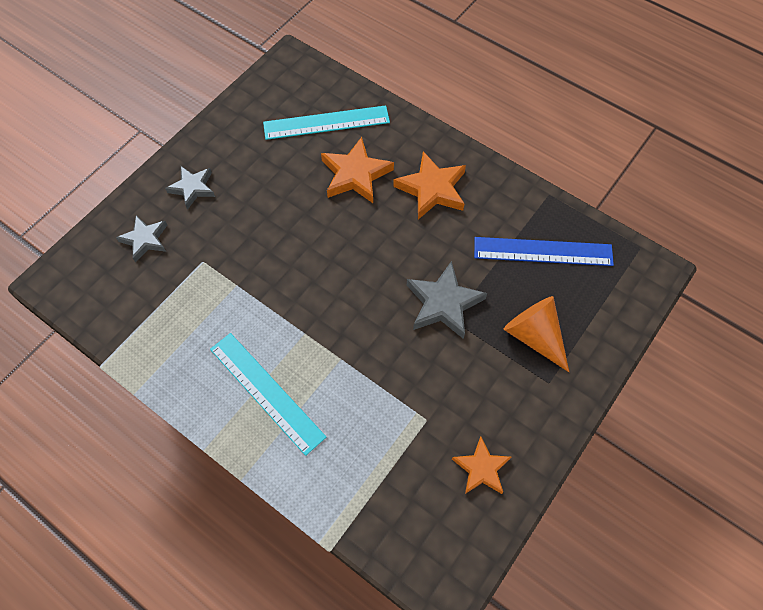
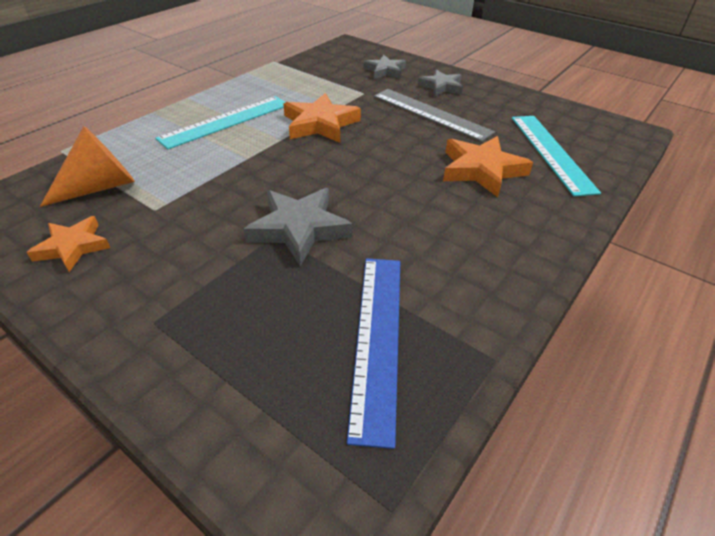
camera: 90 degrees right, 20 degrees down
orange star [393,151,466,219] -> orange star moved to [283,93,361,143]
orange cone [504,296,569,372] -> orange cone moved to [40,126,135,207]
none -> grey ruler [374,89,495,142]

